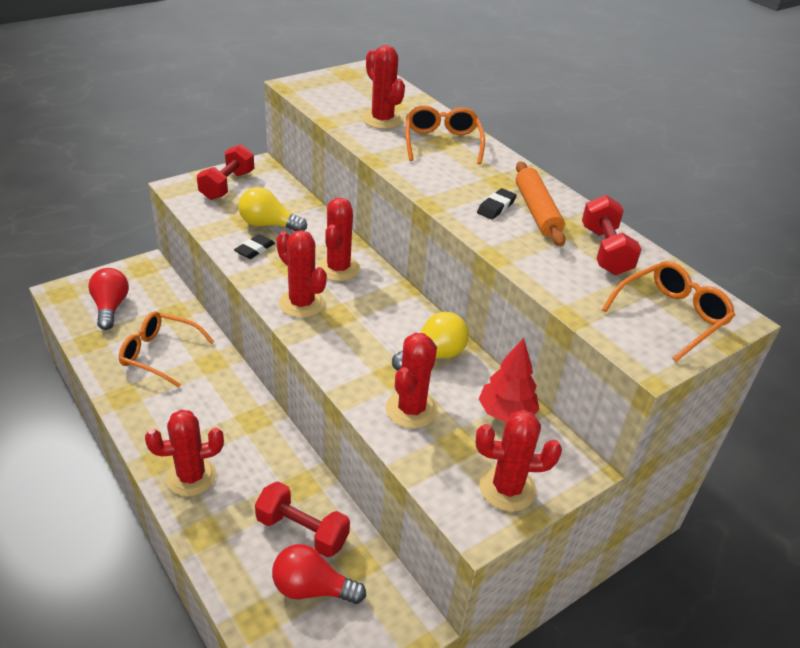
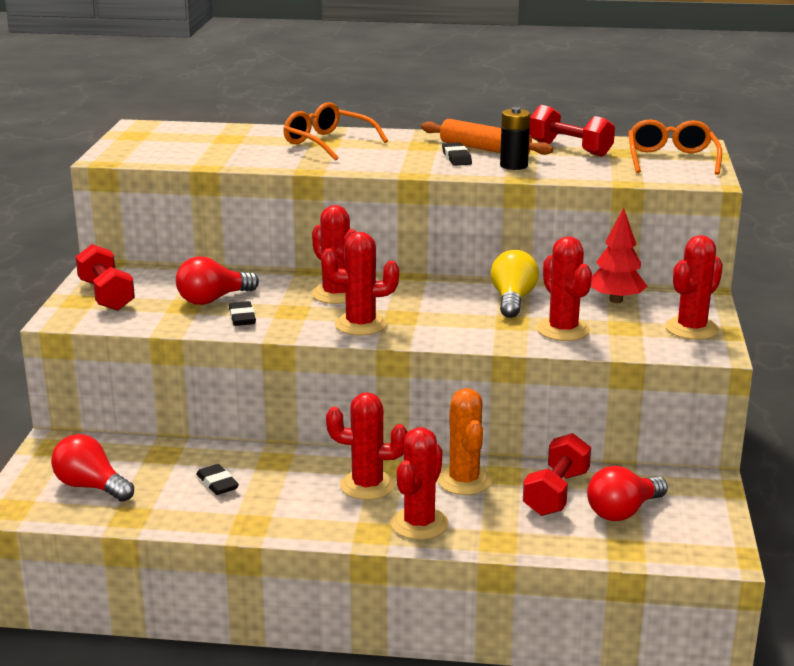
camera: 45 degrees left, 15 degrees down
orange glasses [119,311,214,387] -> black eraser [196,464,239,495]
yellow light bulb [238,187,307,231] -> red light bulb [176,256,259,305]
red dumbbell [255,482,350,558] -> red dumbbell turned 45 degrees counterclockwise [523,433,591,516]
red cactus [362,45,405,129] -> red cactus moved to [326,392,408,500]
none -> orange cactus [437,388,492,495]
none -> black battery [500,107,530,170]

